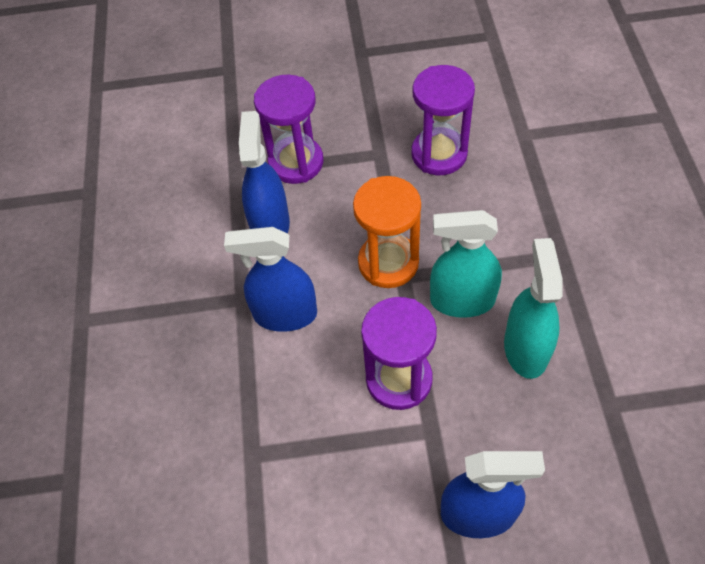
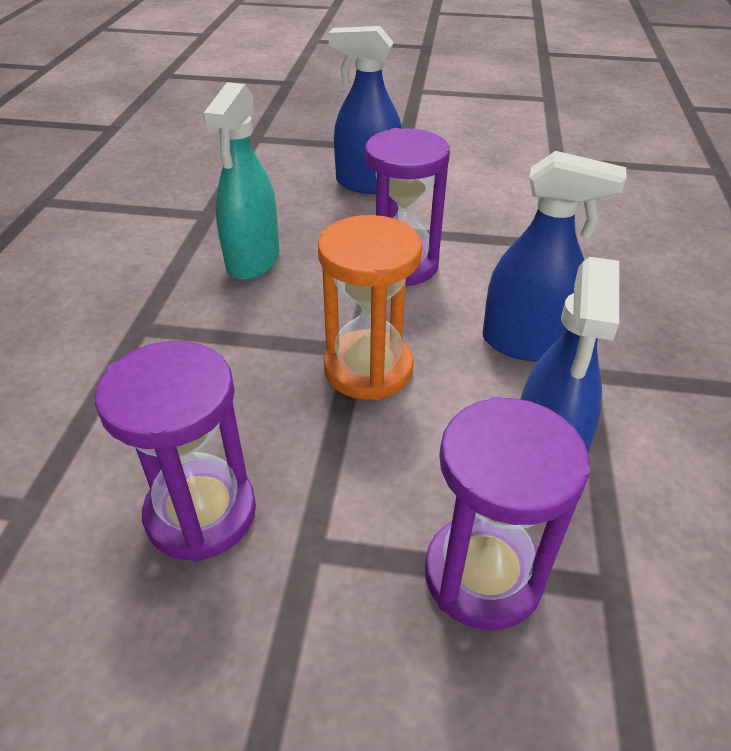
camera: 170 degrees left, 15 degrees down
turquoise spray bottle [430,210,502,318] -> none

